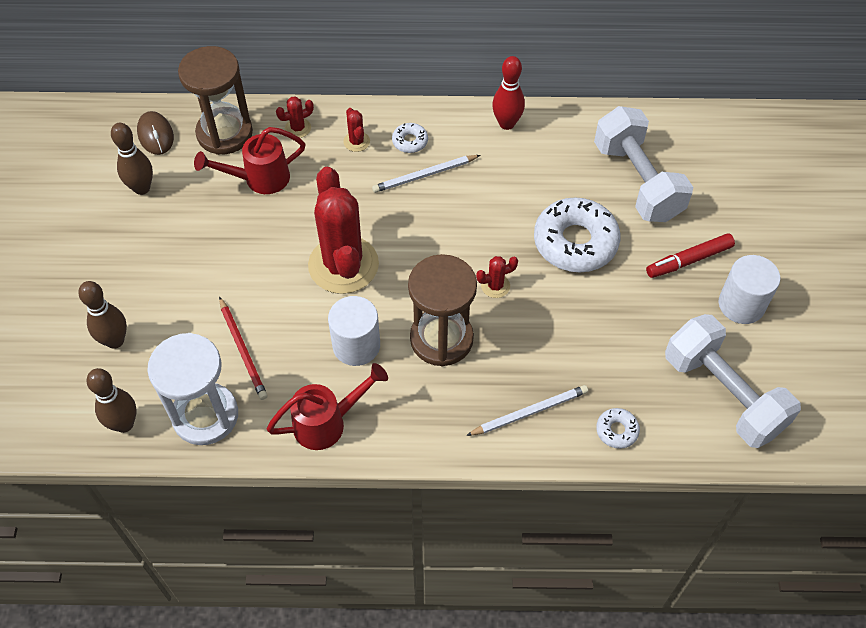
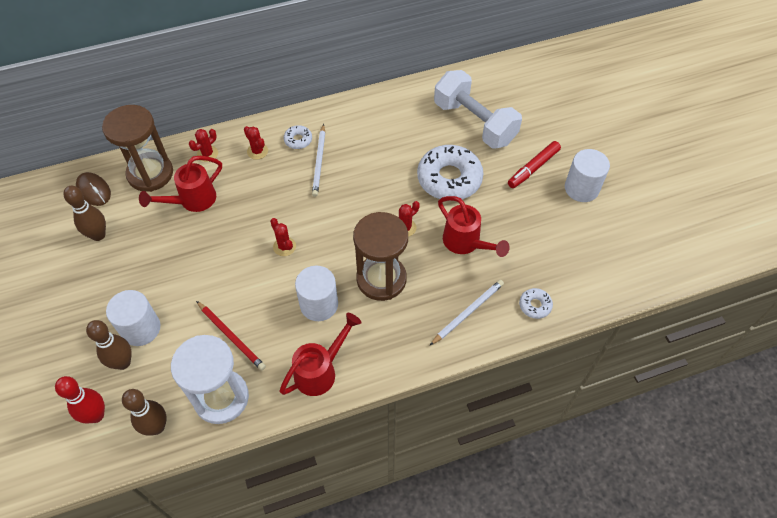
camera: 20 degrees left, 0 degrees up
red cactus [308,167,379,294] -> red cactus [270,218,296,256], size x0.41
white pencil [372,155,480,193] -> white pencil turned 45 degrees counterclockwise [312,124,325,197]
red bowling pin [492,56,525,130] -> red bowling pin moved to [55,376,105,423]
white dumbbell [665,314,801,448] -> none
none -> white cylinder [106,290,160,346]
none -> red watering can [438,196,510,257]

